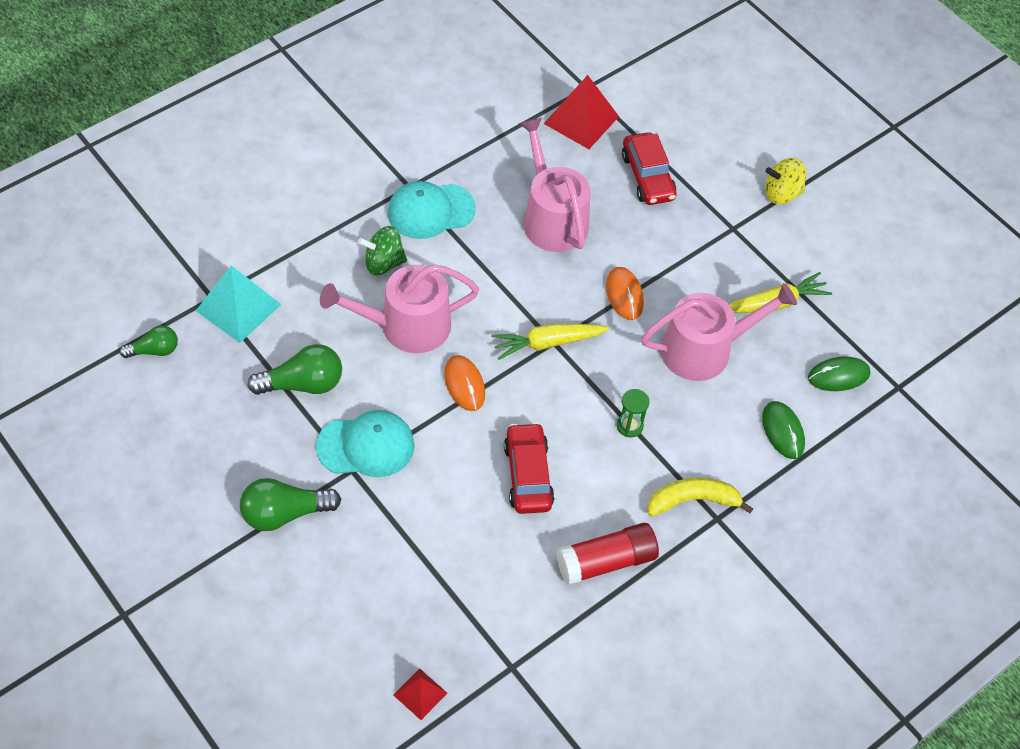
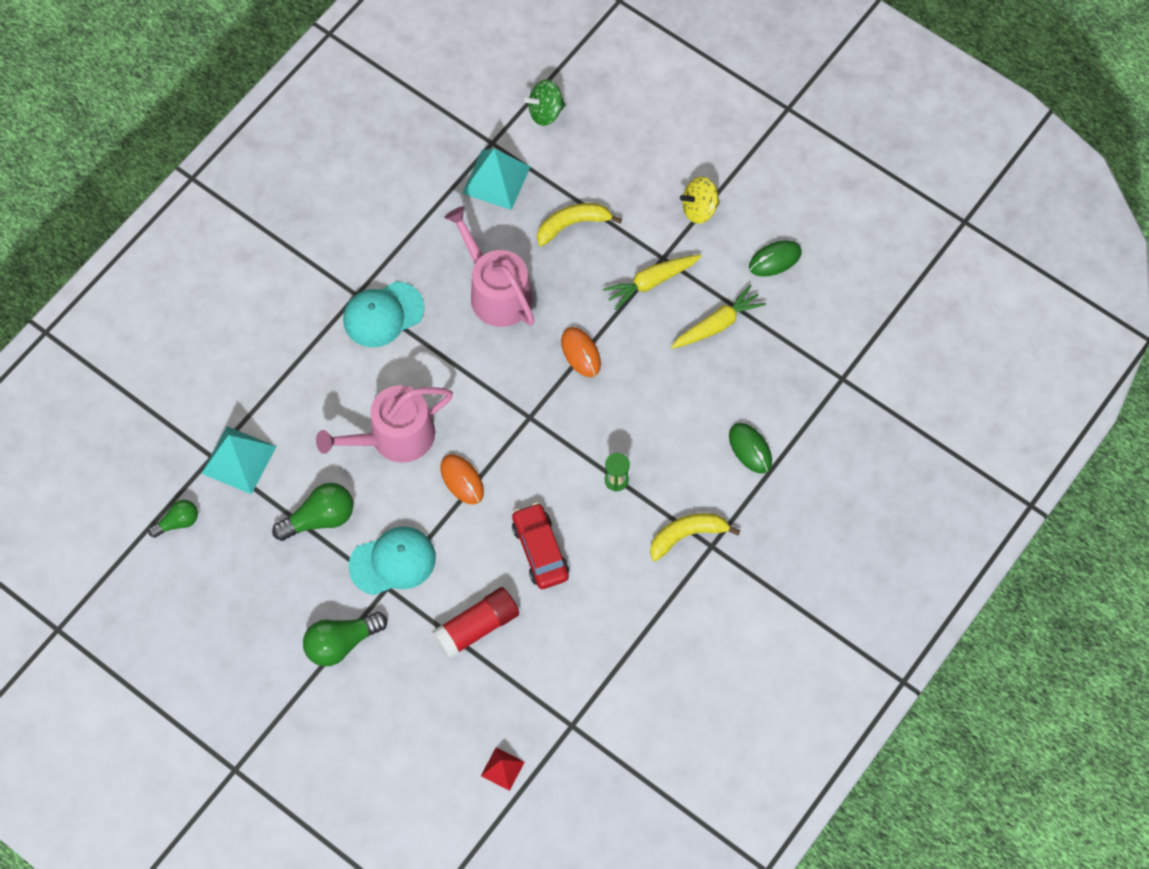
camera: 10 degrees left, 10 degrees up
green spinning top [358,226,407,275] -> green spinning top moved to [524,79,565,126]
yellow carrot [491,323,609,360] -> yellow carrot moved to [603,254,701,310]
red pyramid [544,75,619,149] -> turquoise pyramid [462,148,531,210]
red glue stick [556,523,659,585] -> red glue stick moved to [432,587,519,659]
red car [622,132,677,205] -> yellow banana [537,203,622,247]
pink watering can [641,283,797,381] -> none
green mouse [808,356,870,391] -> green mouse moved to [749,240,802,277]

